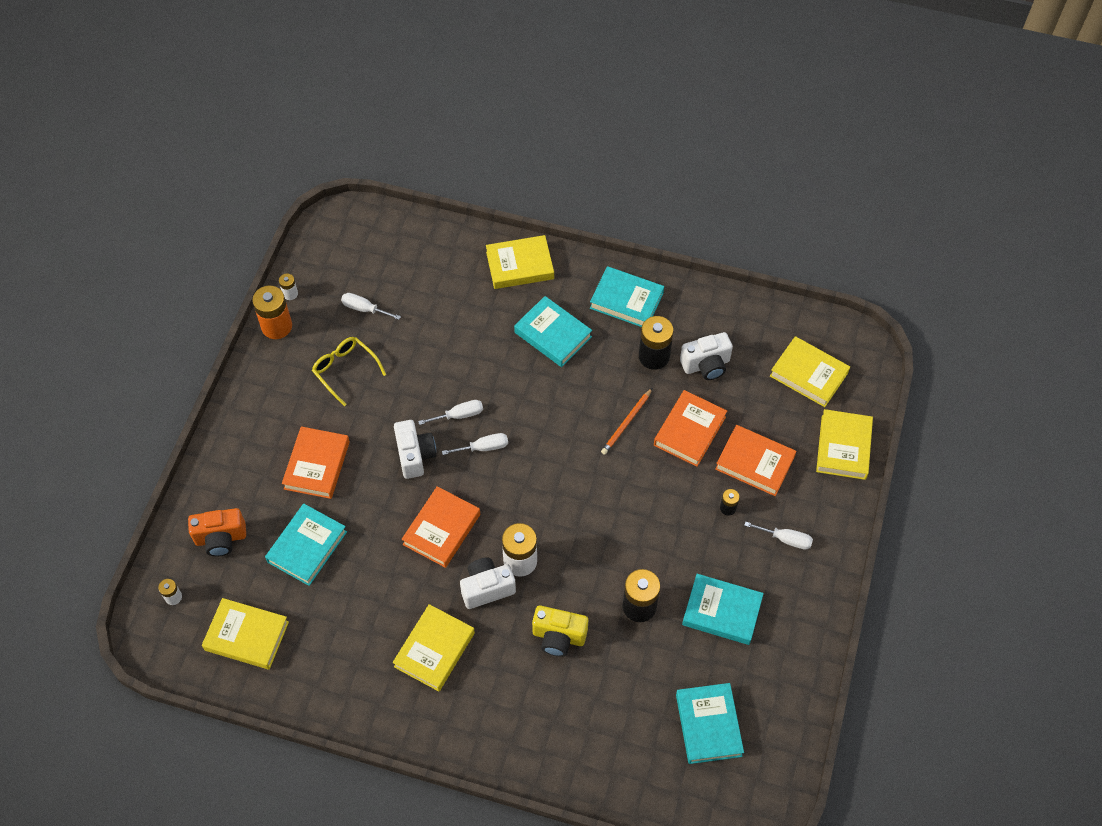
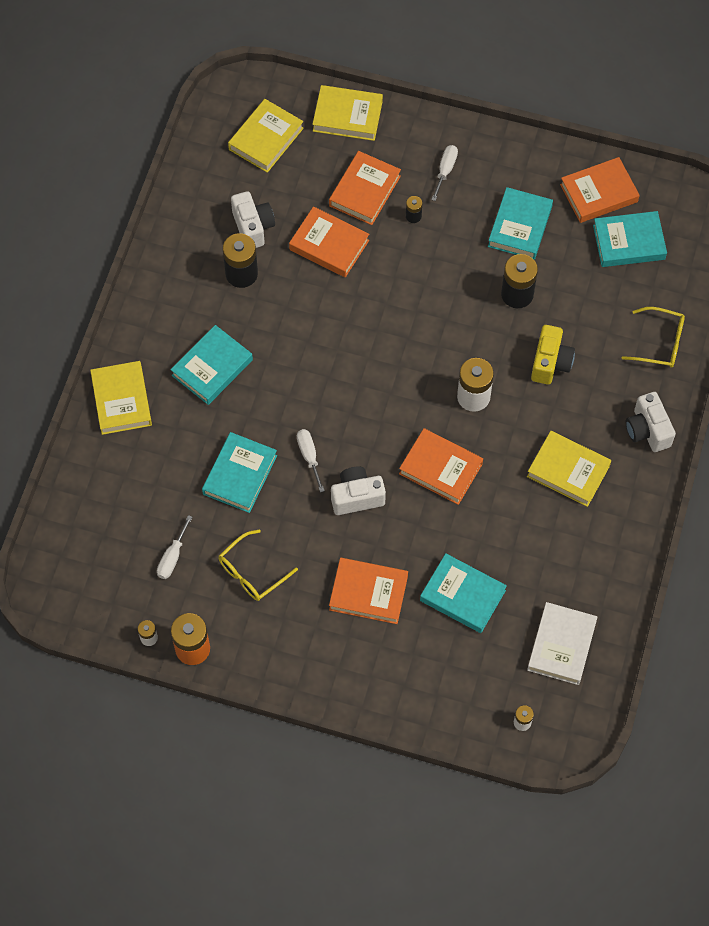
camera: 90 degrees left, 5 degrees up
orange camera [188,508,246,556] -> none
yellow book [202,598,289,670] -> white book [527,602,597,685]
white screwdriver [442,433,508,455] -> none
white camera [460,558,516,609] -> white camera moved to [626,392,676,452]
turquoise book [590,266,664,327] -> turquoise book moved to [202,432,277,513]
orange pencil [601,388,652,455] -> none
none -> orange book [560,157,639,223]
none -> yellow glasses [622,307,685,368]

